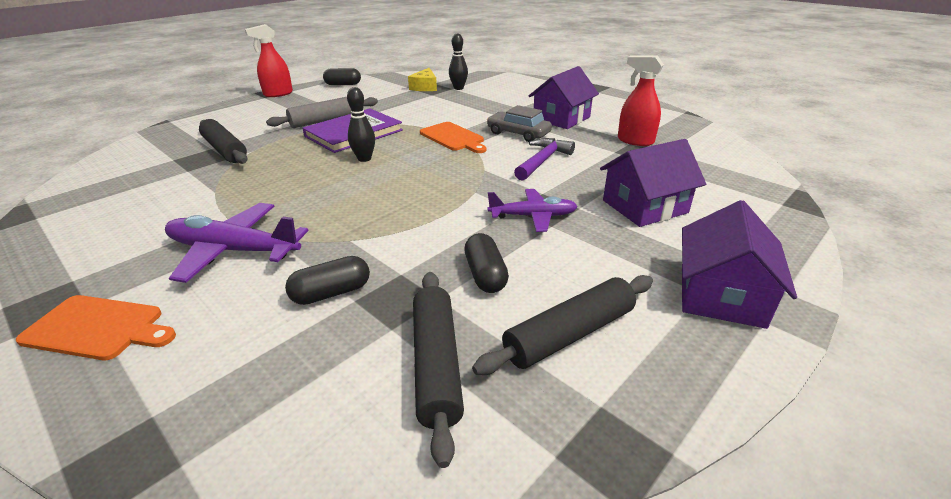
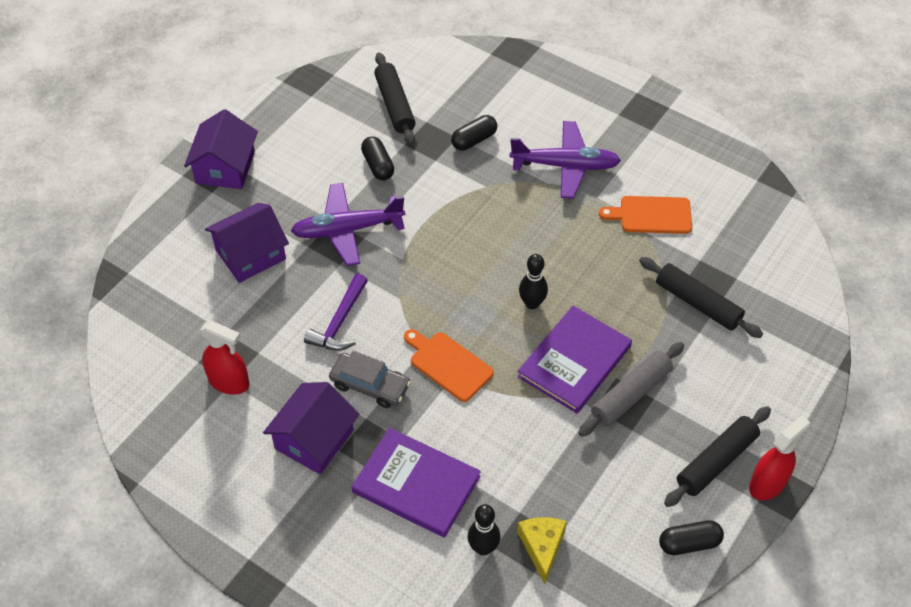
camera: 170 degrees right, 20 degrees up
orange cutting board [16,295,176,360] -> orange cutting board moved to [599,196,692,234]
black rolling pin [472,275,653,375] -> black rolling pin moved to [664,406,771,507]
purple plane [488,189,578,232] -> purple plane [291,183,405,266], size x1.53
none -> purple book [351,428,481,538]

